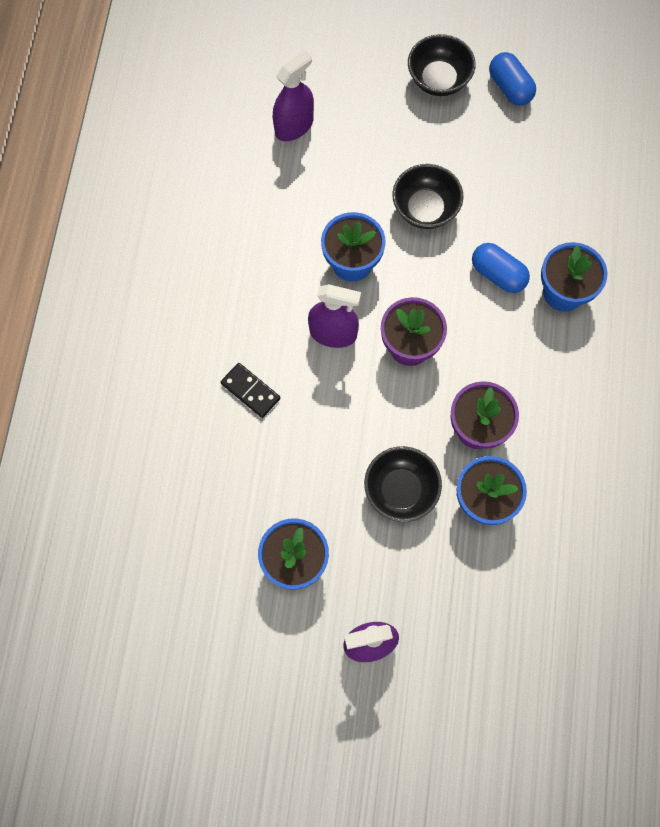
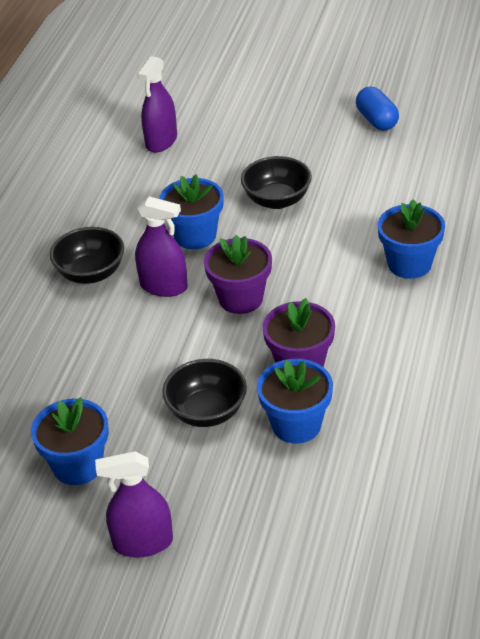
camera: 10 degrees right, 30 degrees down
black domino [221,363,280,418] -> none
purple spray bottle [273,51,314,141] -> purple spray bottle turned 150 degrees clockwise [137,56,177,153]
black bowl [408,34,476,96] -> black bowl moved to [50,227,124,284]
blue capsule [472,243,530,293] -> none

